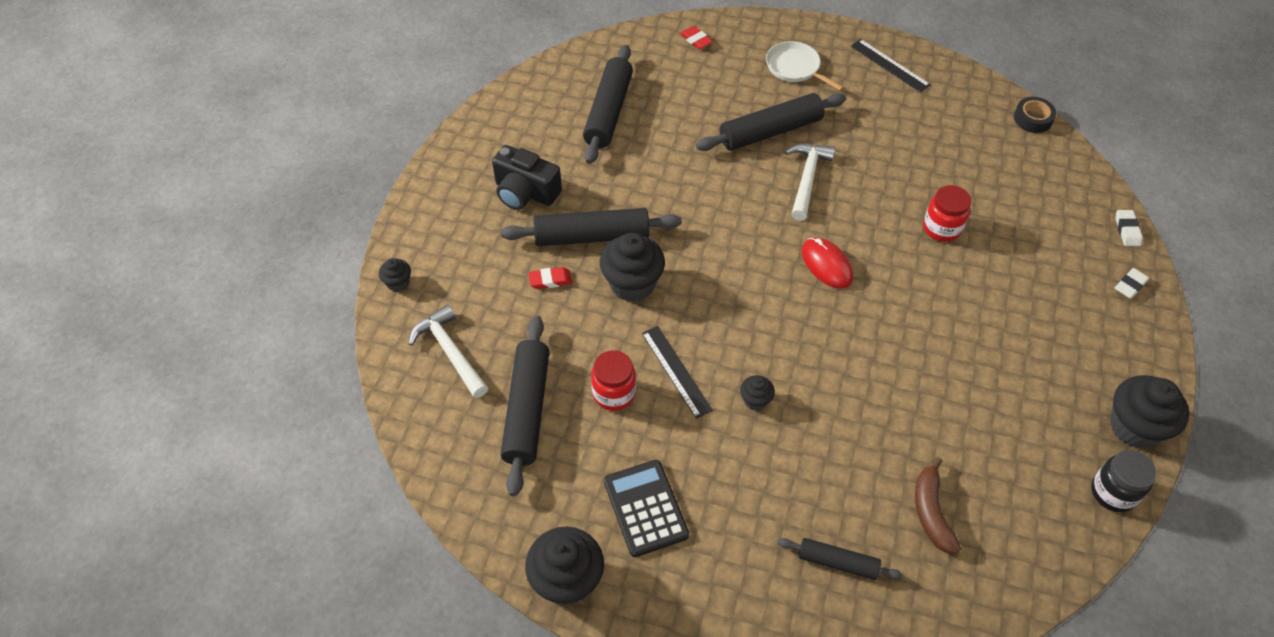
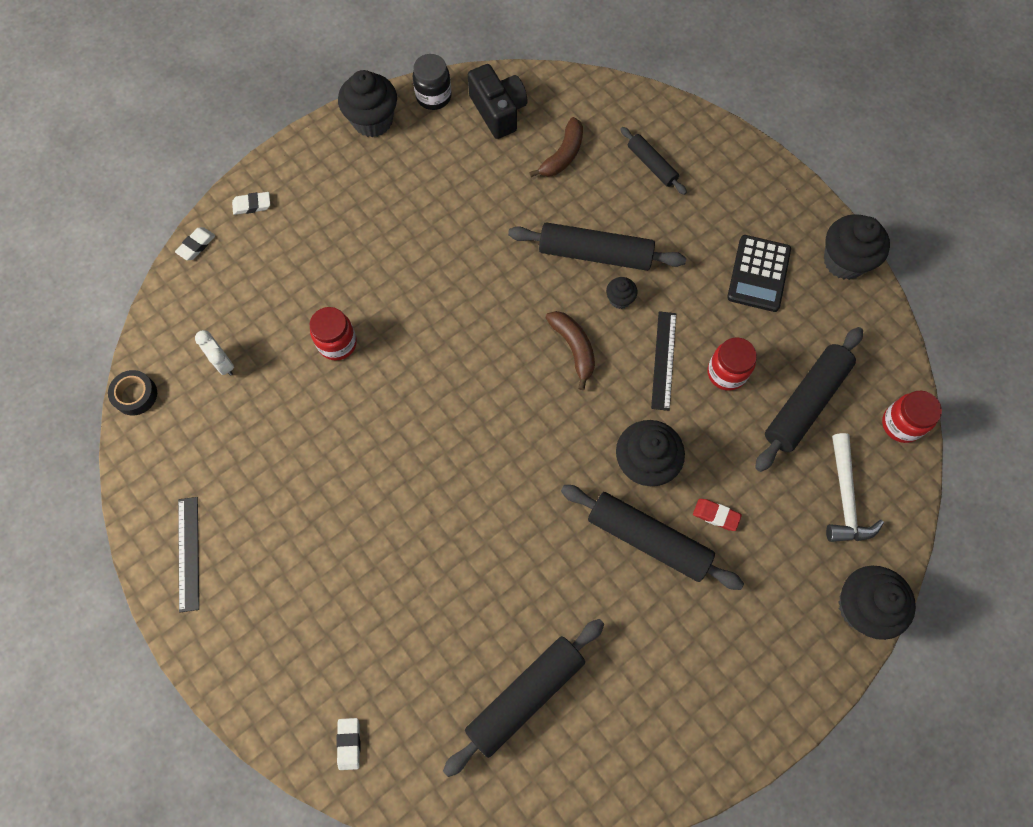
camera: 145 degrees left, 15 degrees up
black cupcake [379,258,411,292] -> black cupcake [838,565,916,640], size x2.01
black camera [492,145,562,210] -> black camera moved to [468,64,528,139]
red eraser [680,26,713,49] -> white eraser [336,718,360,770]
black rolling pin [696,93,846,151] -> black rolling pin moved to [508,222,686,271]
white pan [766,41,844,91] -> none
white hammer [785,143,835,221] -> none
red mouse [802,237,853,289] -> none
none -> white clock [195,330,234,376]
none -> brown banana [546,311,595,390]
none -> red jar [882,391,942,443]

